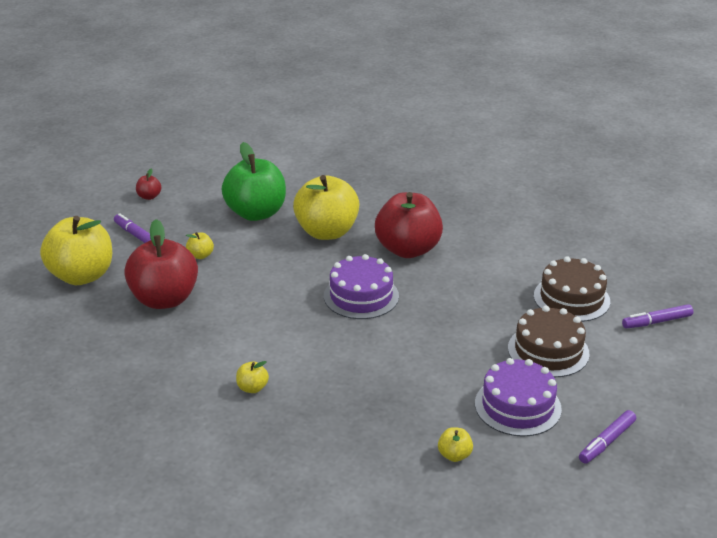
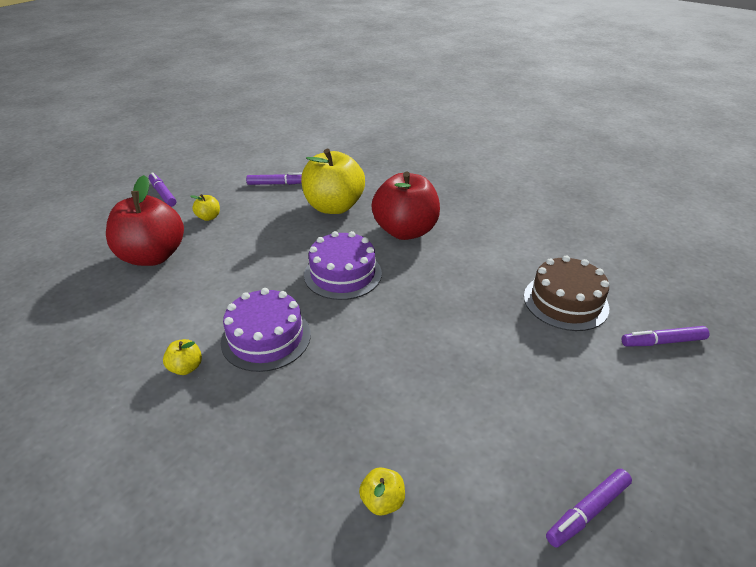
camera: 10 degrees right, 5 degrees up
yellow apple [40,216,112,285] -> none
red apple [136,168,161,200] -> none
green apple [221,142,286,221] -> purple marker [246,173,302,185]
purple cake [475,358,562,437] -> purple cake moved to [221,288,311,372]
brown cake [508,306,590,377] -> none

